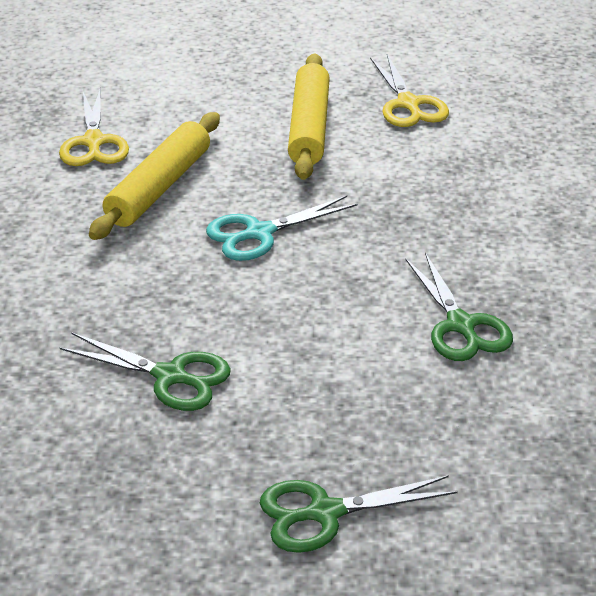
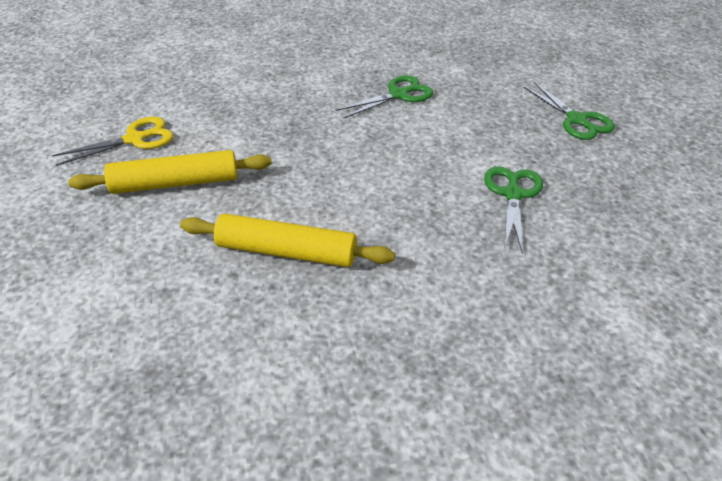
camera: 105 degrees left, 5 degrees up
yellow scissors [59,87,129,166] -> none
turquoise scissors [206,196,358,261] -> none

